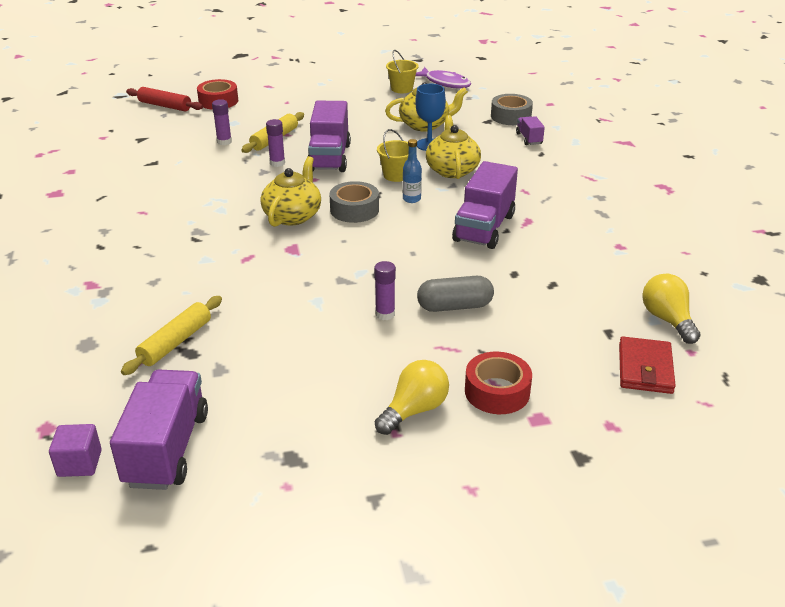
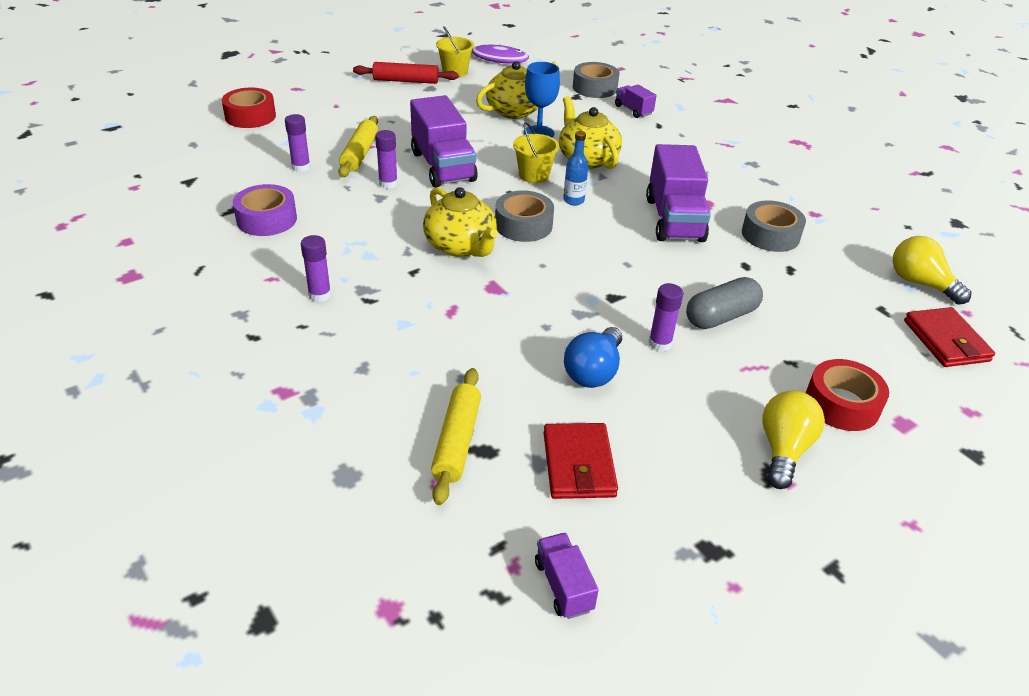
camera: 25 degrees left, 5 degrees up
purple cube [49,424,102,477] -> none
purple truck [110,370,208,490] -> purple truck [535,533,599,619], size x0.49
red rolling pin [126,87,203,111] -> red rolling pin moved to [353,62,458,84]
yellow teapot [260,156,321,227] -> yellow teapot turned 150 degrees clockwise [423,187,498,257]
none -> purple tape [233,184,297,236]
none -> purple glue stick [301,235,331,302]
none -> red wallet [544,423,618,499]
none -> blue light bulb [564,327,622,388]
none -> grey tape [742,200,806,252]

